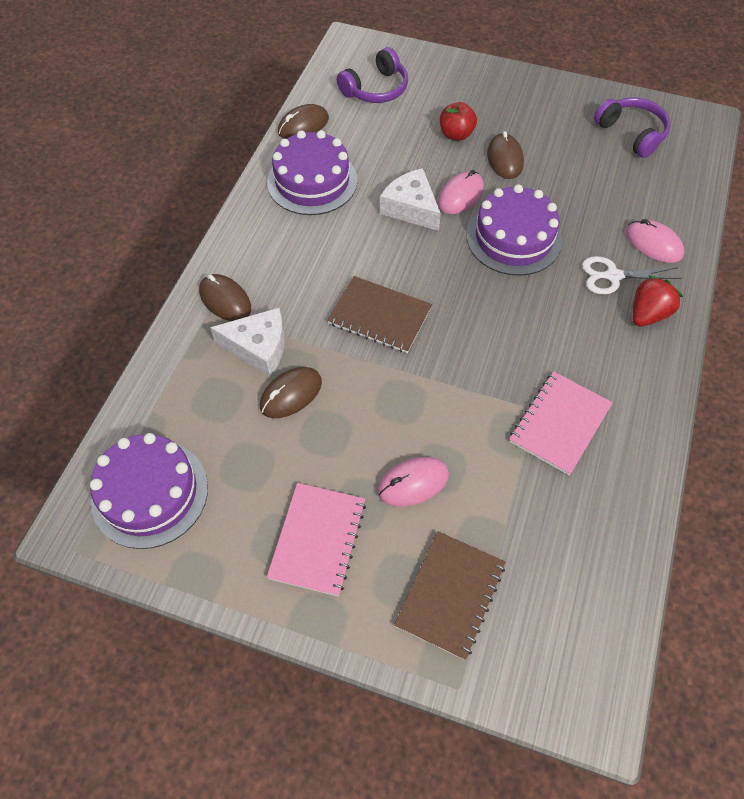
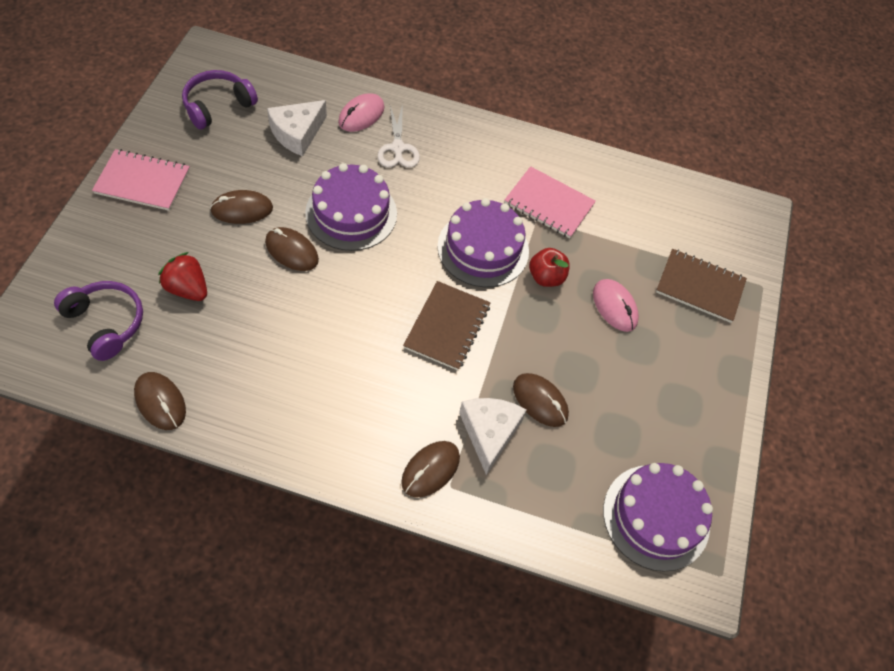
camera: 100 degrees left, 0 degrees up
purple cake [267,130,357,215] -> purple cake moved to [437,198,529,287]
pink notebook [267,483,366,597] -> pink notebook moved to [92,149,190,211]
white cheese [380,168,441,231] -> white cheese moved to [267,100,327,156]
pink mouse [438,170,484,214] -> brown mouse [265,227,319,271]
red apple [440,102,477,141] -> red apple moved to [529,248,570,287]
red strawberry [632,275,683,326] -> red strawberry moved to [158,252,207,301]

